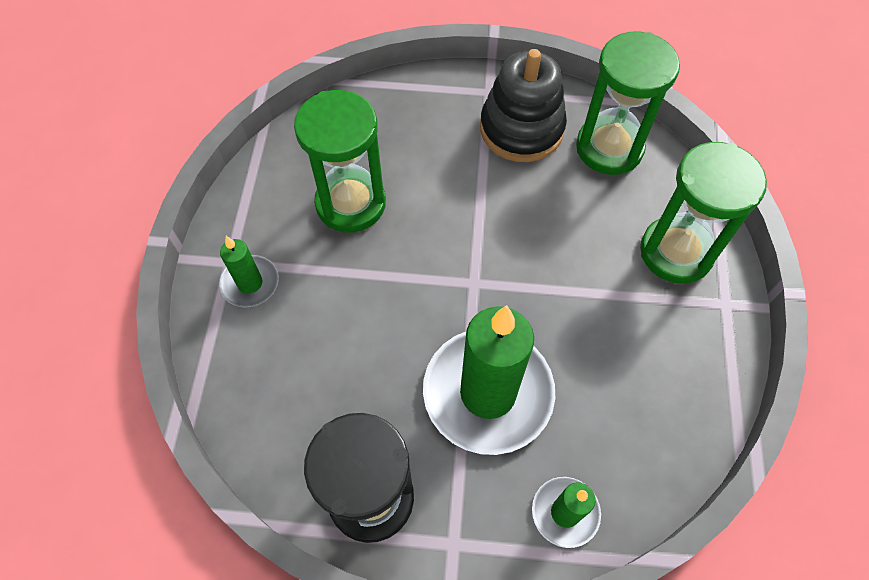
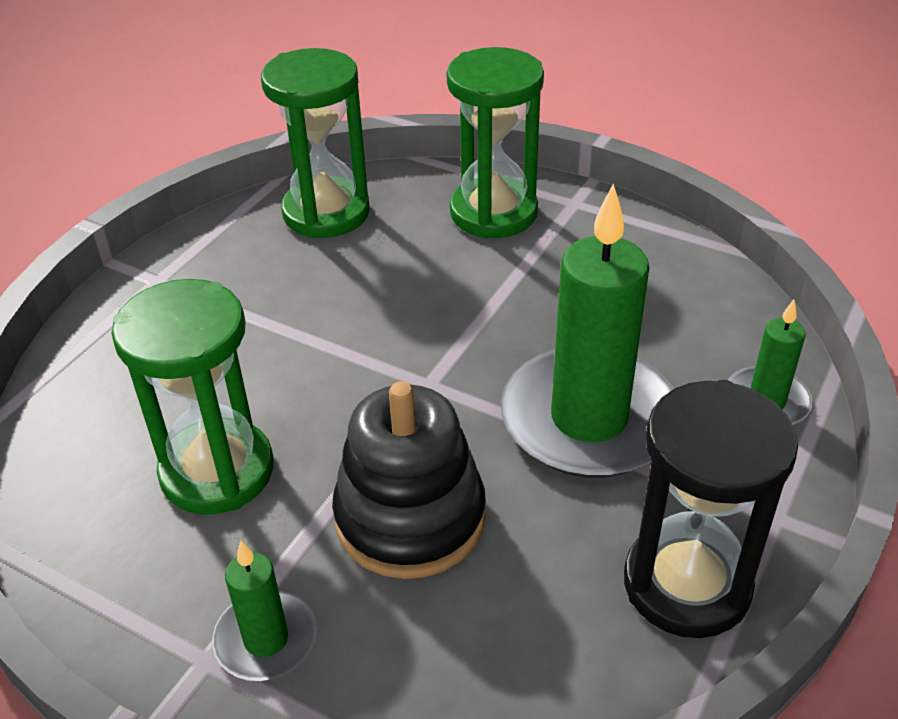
camera: 65 degrees left, 20 degrees down
black stacking toy [480,49,567,162] -> black stacking toy moved to [332,381,486,579]

